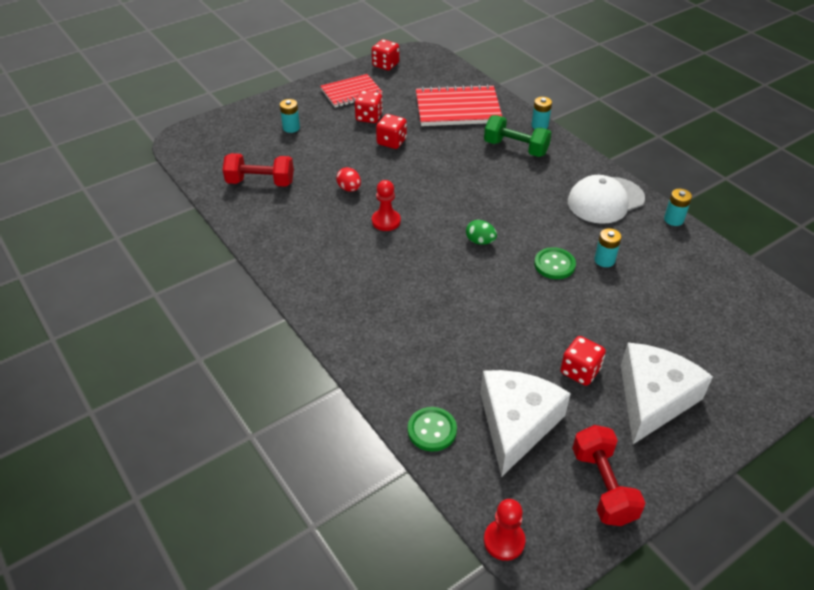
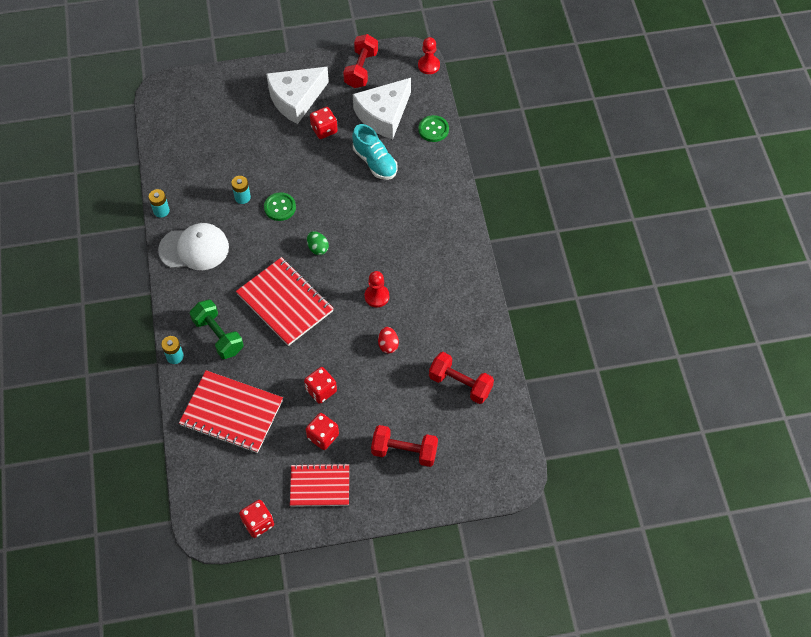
camera: 155 degrees left, 15 degrees up
turquoise battery [280,99,300,133] -> red dumbbell [371,425,438,467]
none -> red notebook [236,257,334,346]
none -> turquoise shoe [352,124,398,180]

